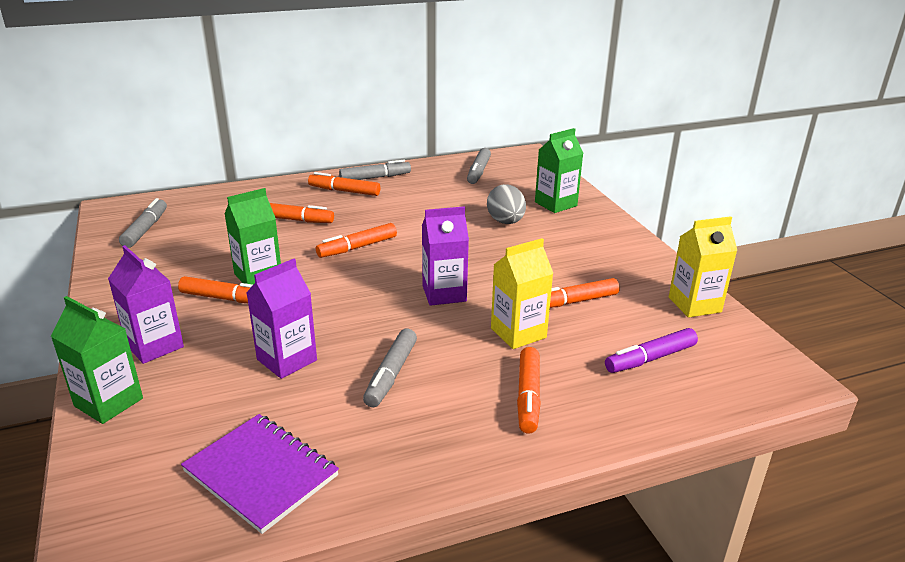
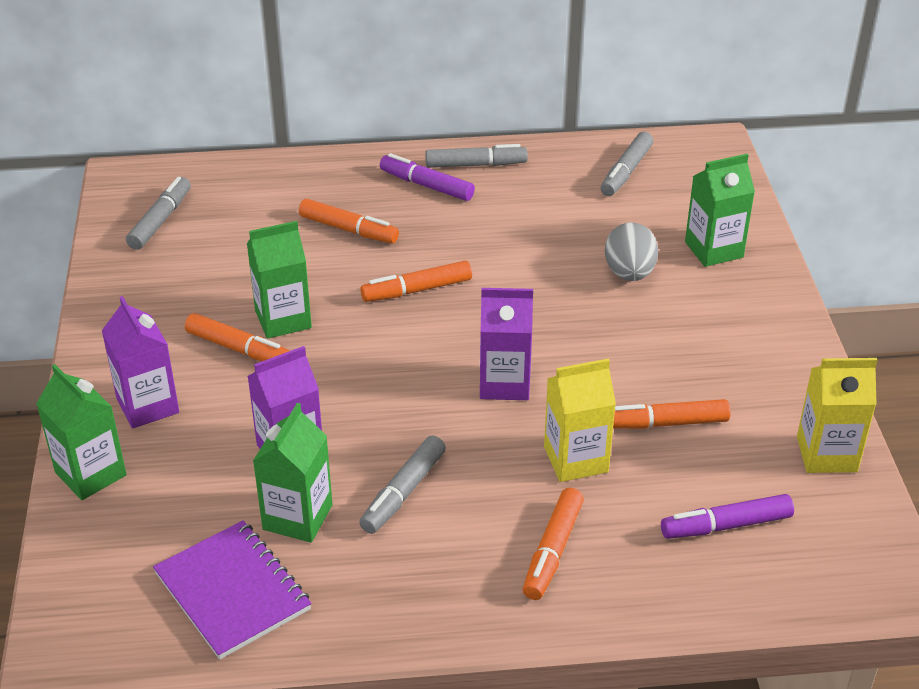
camera: 15 degrees right, 10 degrees up
orange marker [308,172,380,196] -> purple marker [380,153,475,201]
none -> green carton [253,403,333,543]

